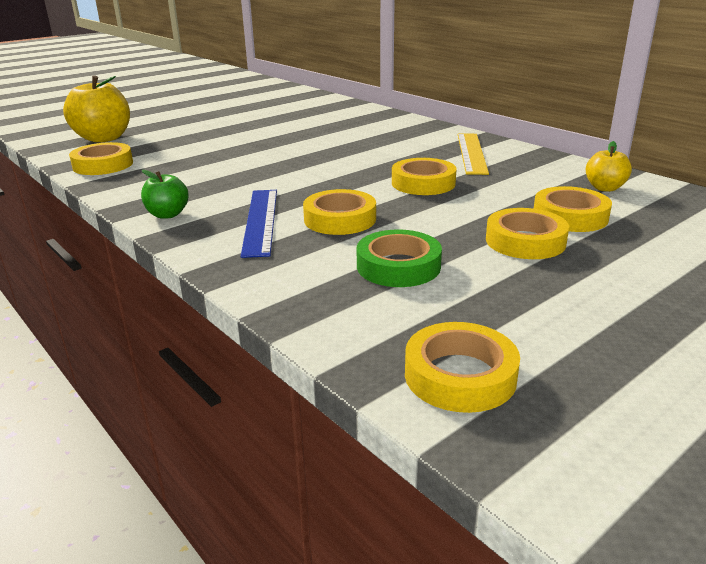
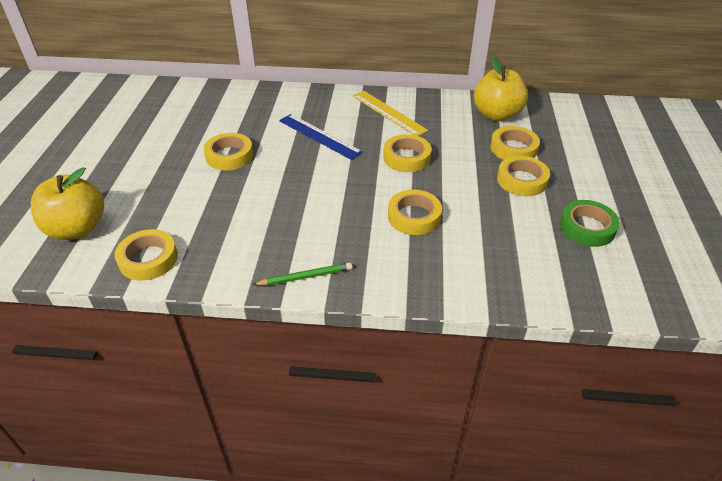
camera: 45 degrees left, 15 degrees up
green apple [141,170,189,219] -> green pencil [252,263,352,286]
blue ruler [240,190,277,258] -> blue ruler moved to [279,114,363,160]
green tape [357,230,442,287] -> green tape moved to [560,200,620,247]
yellow tape [405,322,520,413] -> yellow tape moved to [203,133,253,170]
yellow apple [586,141,632,192] -> yellow apple [474,57,528,121], size x1.85

